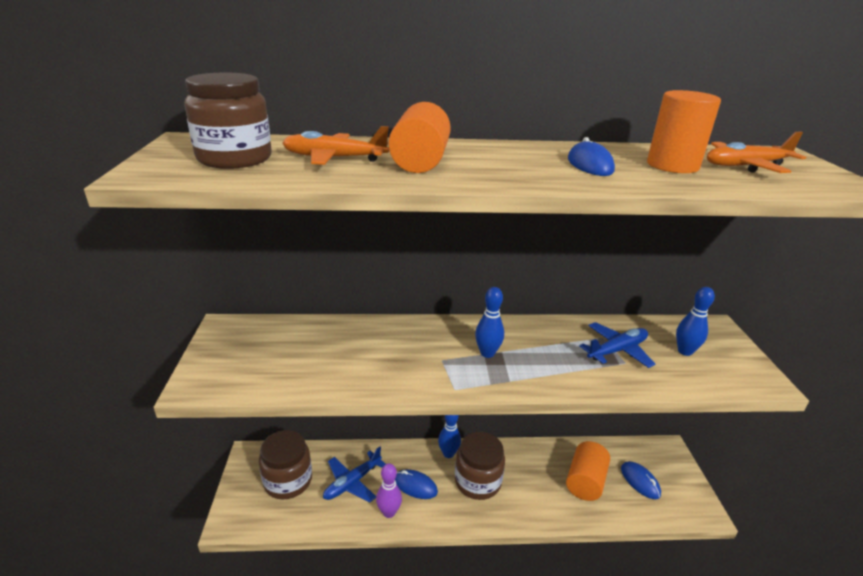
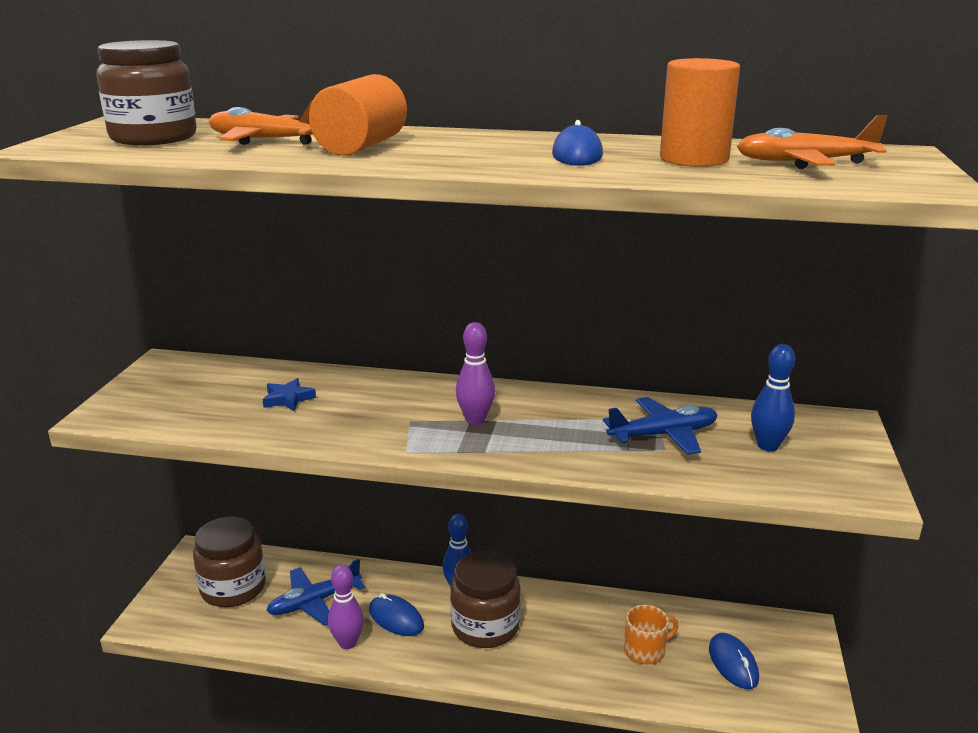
camera: 15 degrees right, 5 degrees down
blue bowling pin [475,287,504,358] -> purple bowling pin [456,322,495,425]
orange cylinder [566,441,610,501] -> orange mug [624,605,679,664]
none -> blue star [262,378,316,411]

